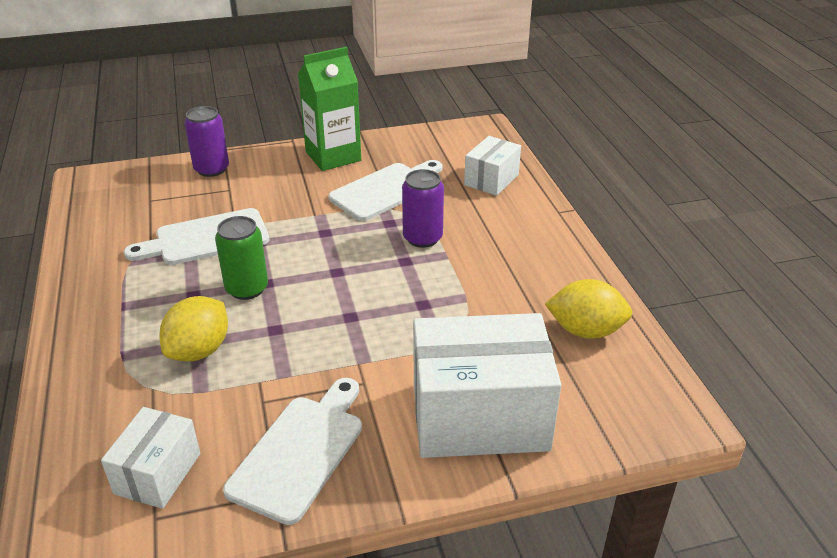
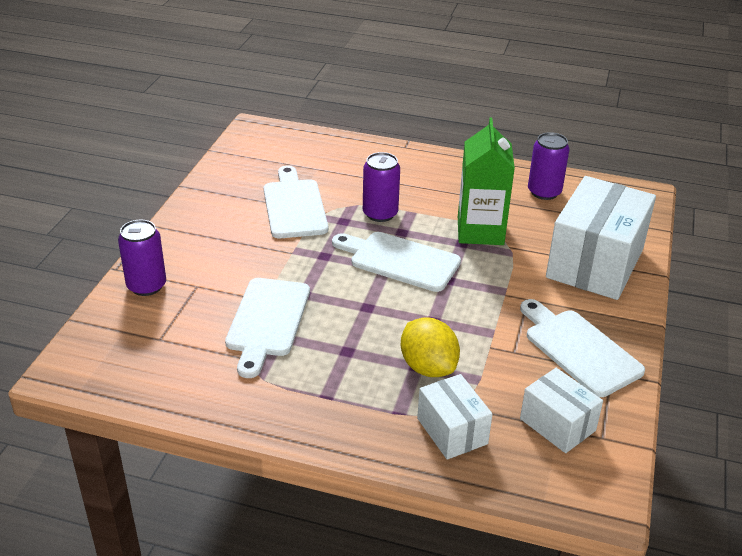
camera: 60 degrees left, 0 degrees up
green can [215,216,268,300] -> none
green carton [298,47,361,171] -> green carton moved to [458,118,515,245]
white box [464,136,521,196] -> white box moved to [417,374,493,460]
yellow lemon [545,279,632,339] -> purple can [528,132,570,200]
none -> white cutting board [332,232,461,292]

